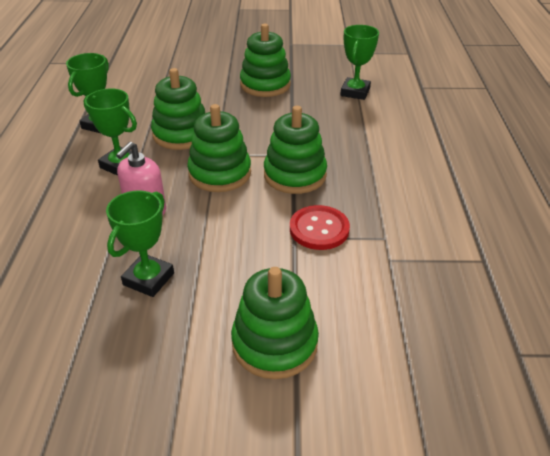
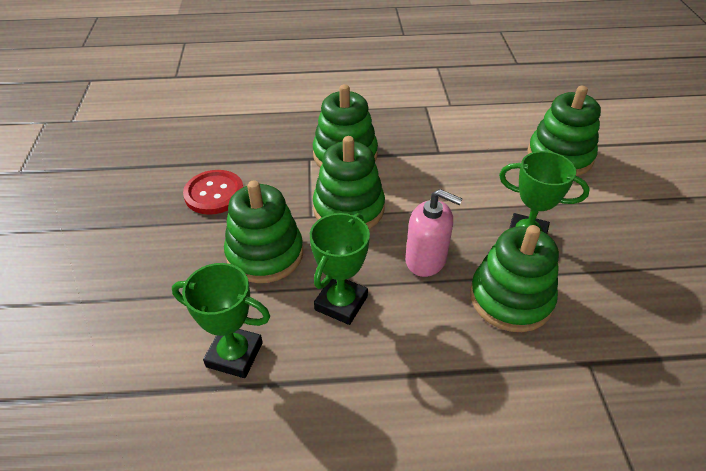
camera: 95 degrees left, 5 degrees up
green stacking toy [240,24,291,97] -> green stacking toy moved to [470,225,559,332]
red button [290,205,350,250] -> red button moved to [183,170,243,215]
green trophy [340,25,379,100] -> none

